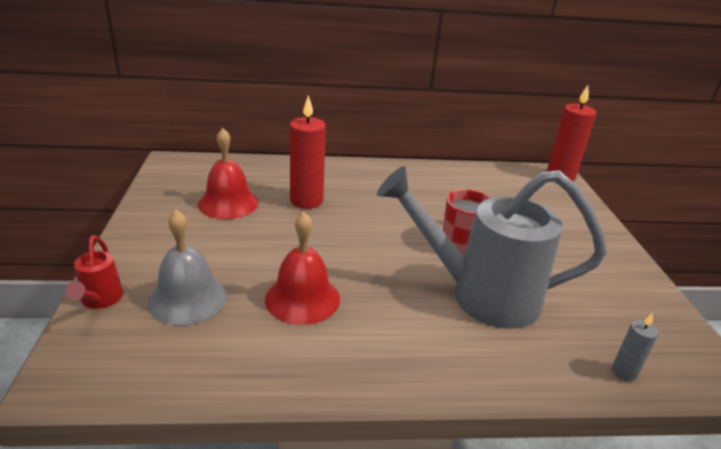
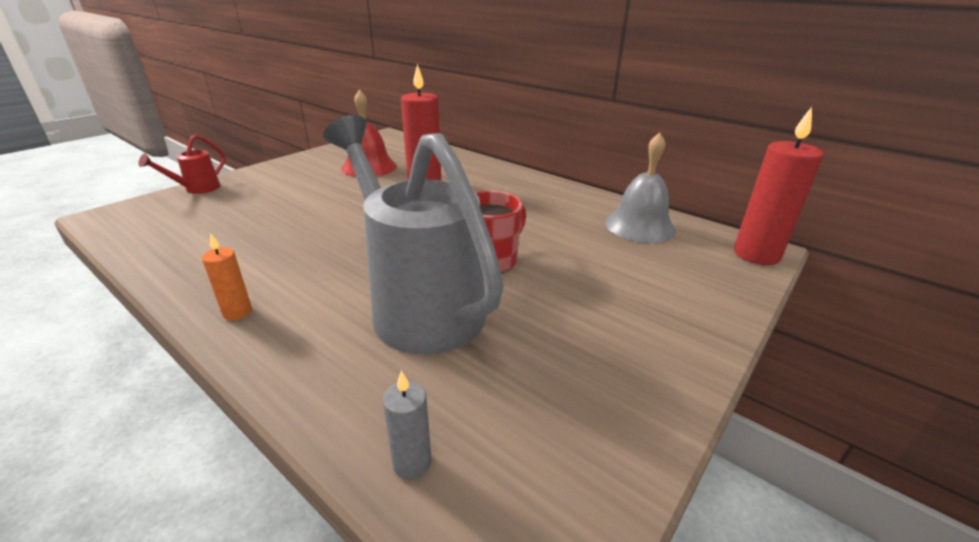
camera: 45 degrees right, 0 degrees up
grey bell [148,210,227,325] -> grey bell moved to [605,132,676,243]
red bell [265,212,340,325] -> none
none -> orange candle [202,233,252,320]

